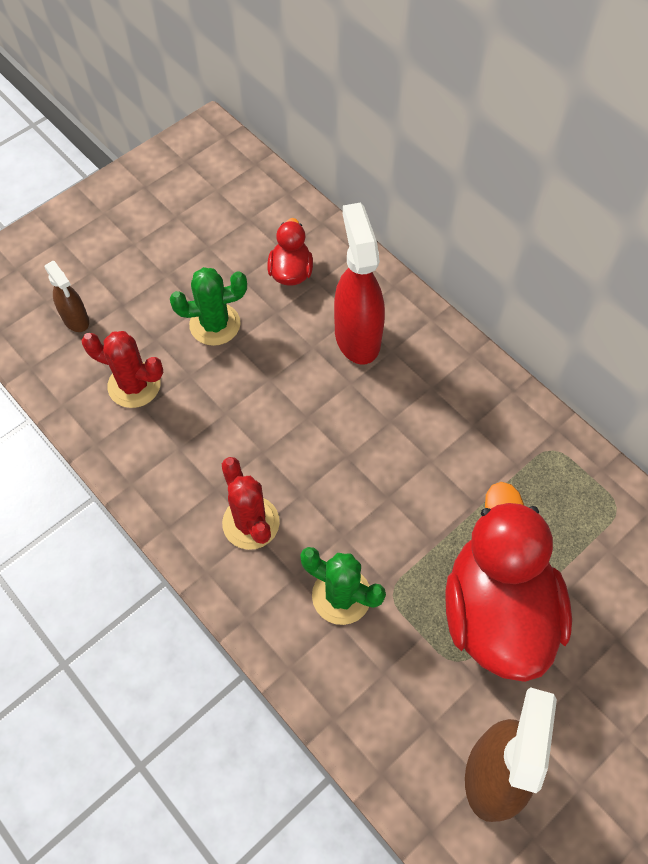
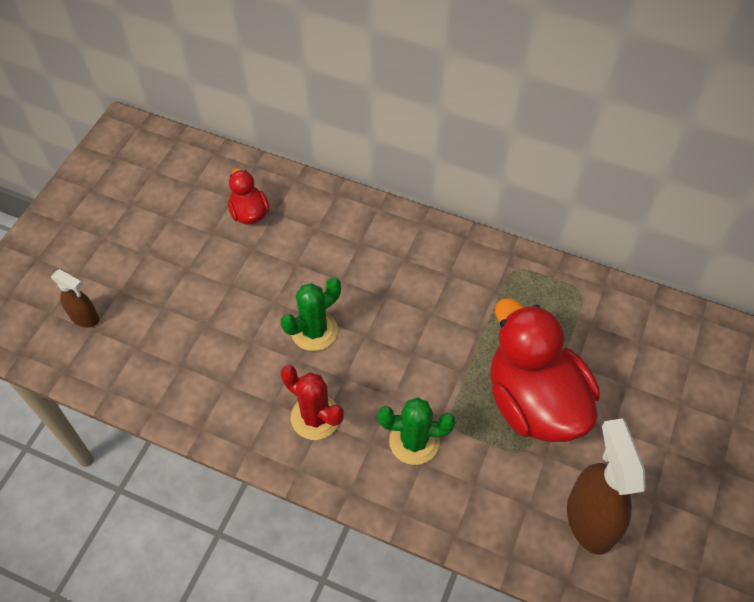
camera: 25 degrees left, 5 degrees down
red cactus [81,331,163,408] -> none
green cactus [170,267,247,346] -> green cactus moved to [281,277,341,351]
red spray bottle [334,202,385,365] -> none

